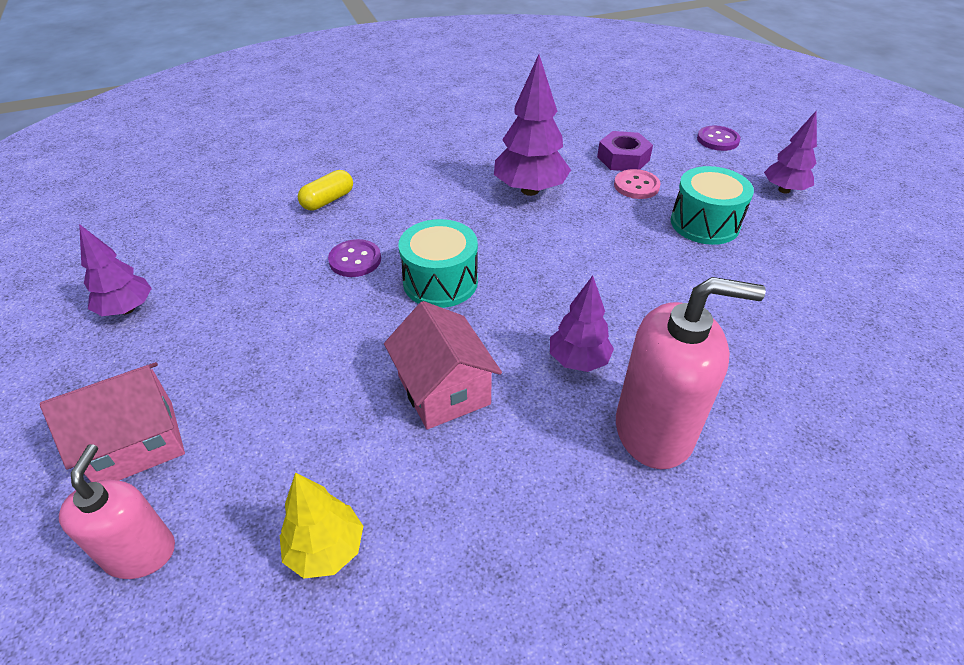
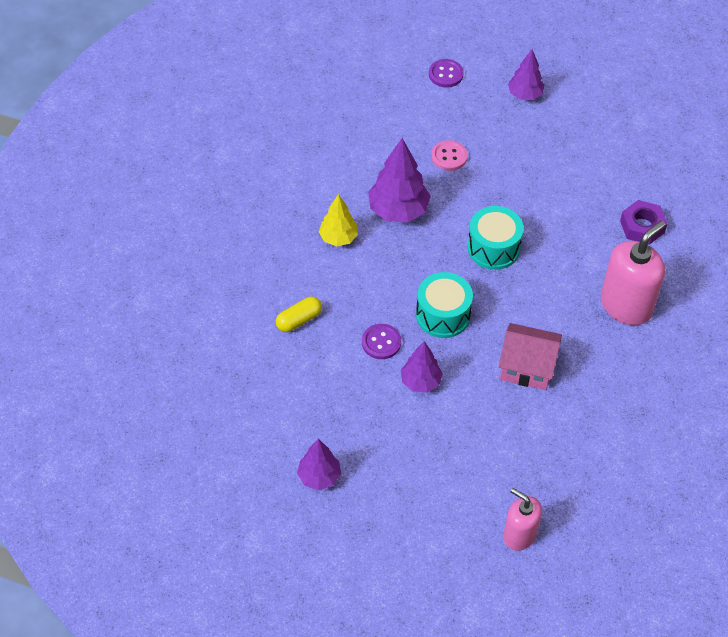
camera: 50 degrees left, 10 degrees up
pink house [40,362,185,482] -> none
yellow tree [280,473,363,579] -> yellow tree moved to [319,194,358,246]
yellow capsule [298,170,353,210] -> yellow capsule turned 60 degrees clockwise [276,297,322,332]
purple tree [550,276,614,372] -> purple tree moved to [401,341,443,393]
purple nut [597,131,653,171] -> purple nut moved to [620,200,668,245]
turquoise drum [671,166,754,245] -> turquoise drum moved to [467,206,524,270]

